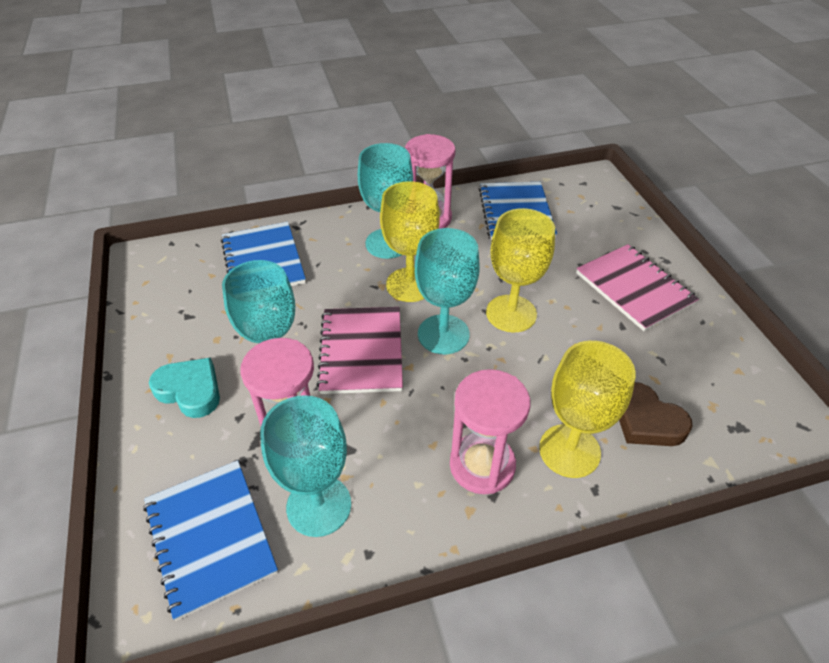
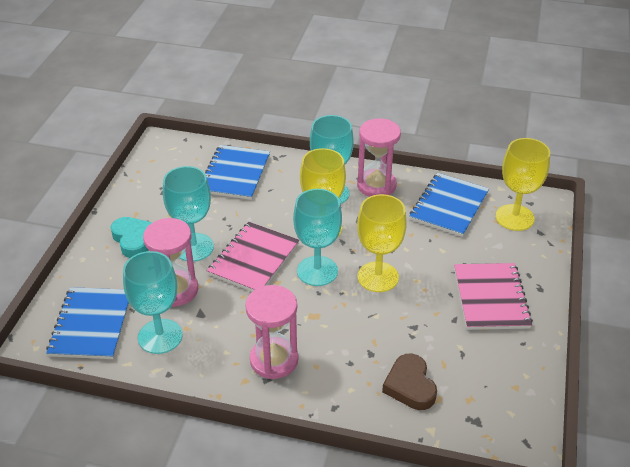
camera: 30 degrees right, 5 degrees down
yellow goblet [539,341,636,478] -> yellow goblet moved to [495,138,550,231]

